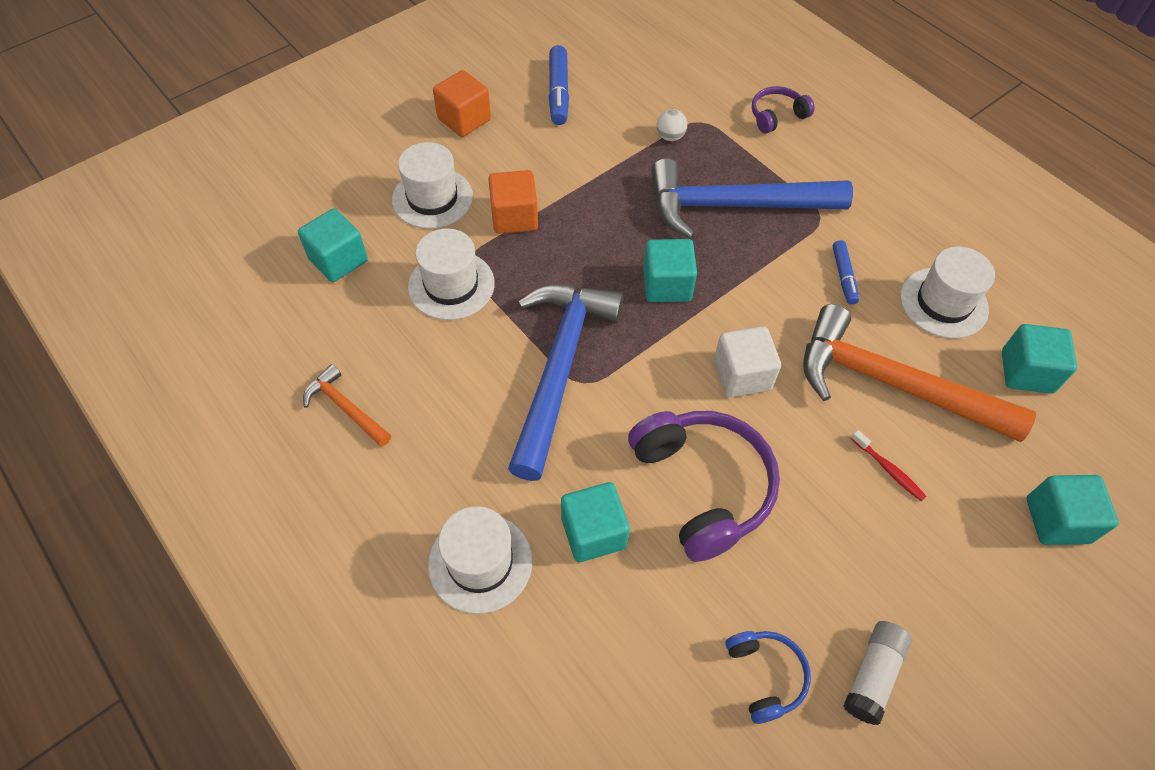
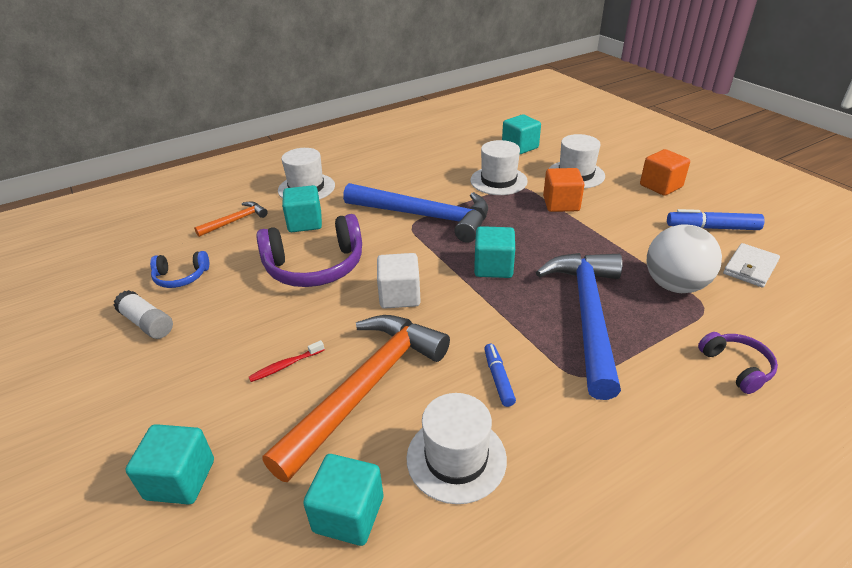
camera: 100 degrees right, 20 degrees down
orange hammer [303,364,391,447] -> orange hammer moved to [194,201,268,237]
white ball [657,109,687,141] -> white ball [647,224,722,293], size x2.25
blue marker [833,240,859,305] -> blue marker turned 75 degrees clockwise [484,344,516,407]
none -> white wallet [723,243,780,287]

